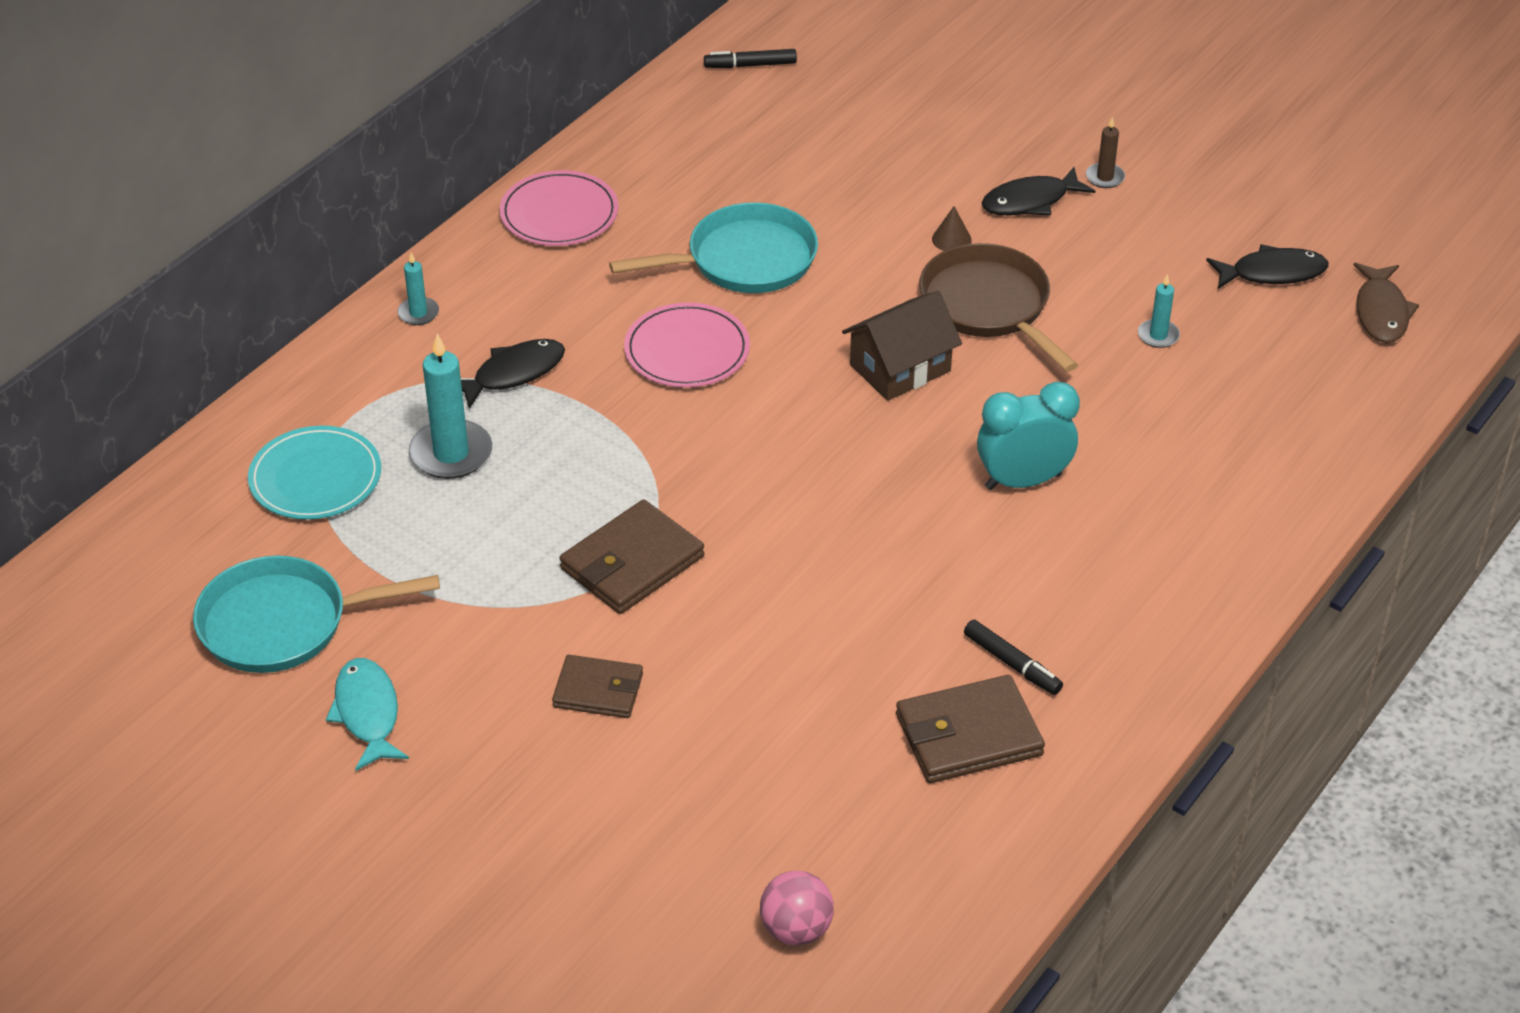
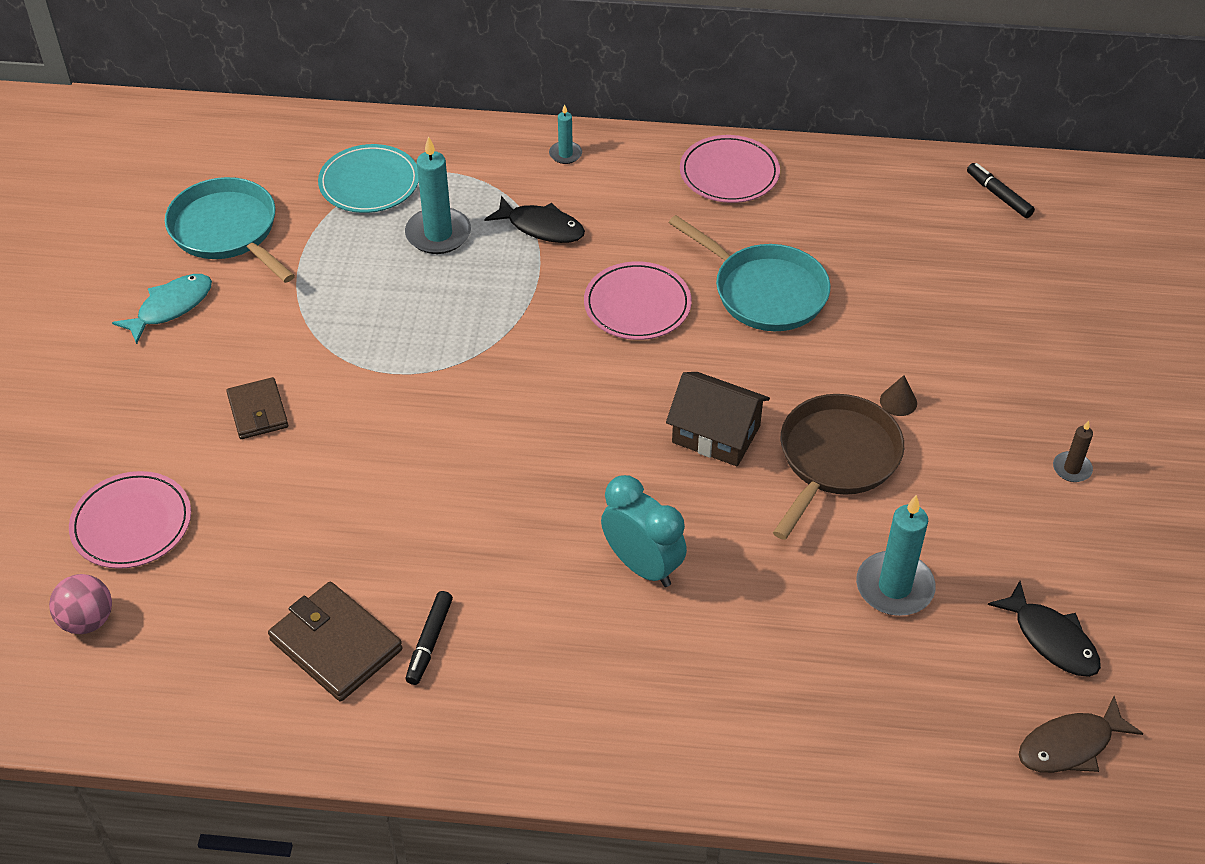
camera: 60 degrees right, 5 degrees up
brown wallet [560,500,704,614] -> none
black fish [982,167,1095,215] -> none
turquoise candle [1138,274,1180,348] -> turquoise candle [856,495,936,616], size x1.90
none -> pink plate [69,471,191,569]

